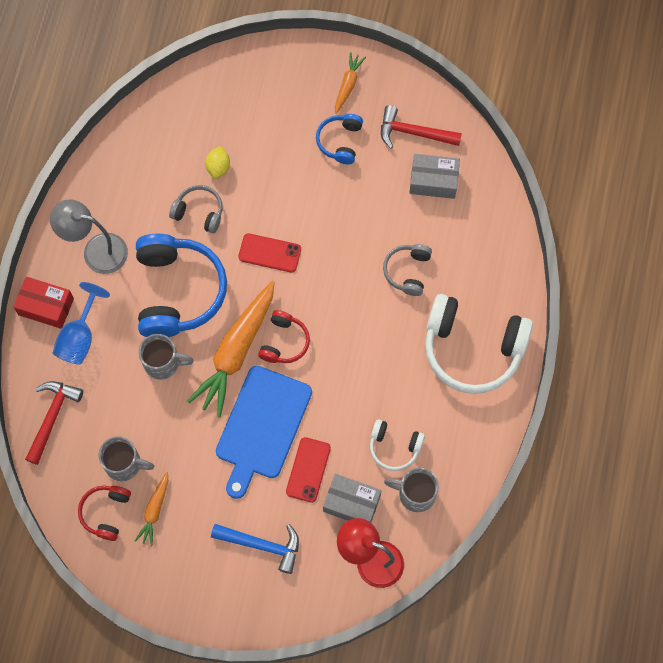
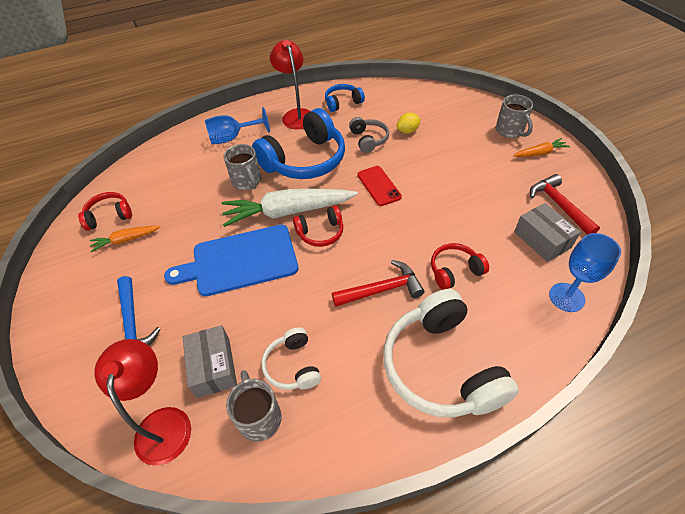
camera: 55 degrees right, 20 degrees down
red box [13,276,74,329] -> none
red hammer [25,381,83,465] -> red hammer moved to [332,260,424,307]
grey lamp [50,199,128,274] -> red lamp [270,40,311,129]
grey mug [98,436,154,481] -> grey mug moved to [496,94,533,138]
orange carrot [187,281,275,417] -> white carrot [222,189,358,227]
red phone [286,437,331,503] -> none
blue headphones [316,114,363,164] -> blue headphones moved to [325,84,365,112]
grey headphones [383,244,432,296] -> red headphones [431,243,489,290]
none -> blue goblet [549,233,621,312]

